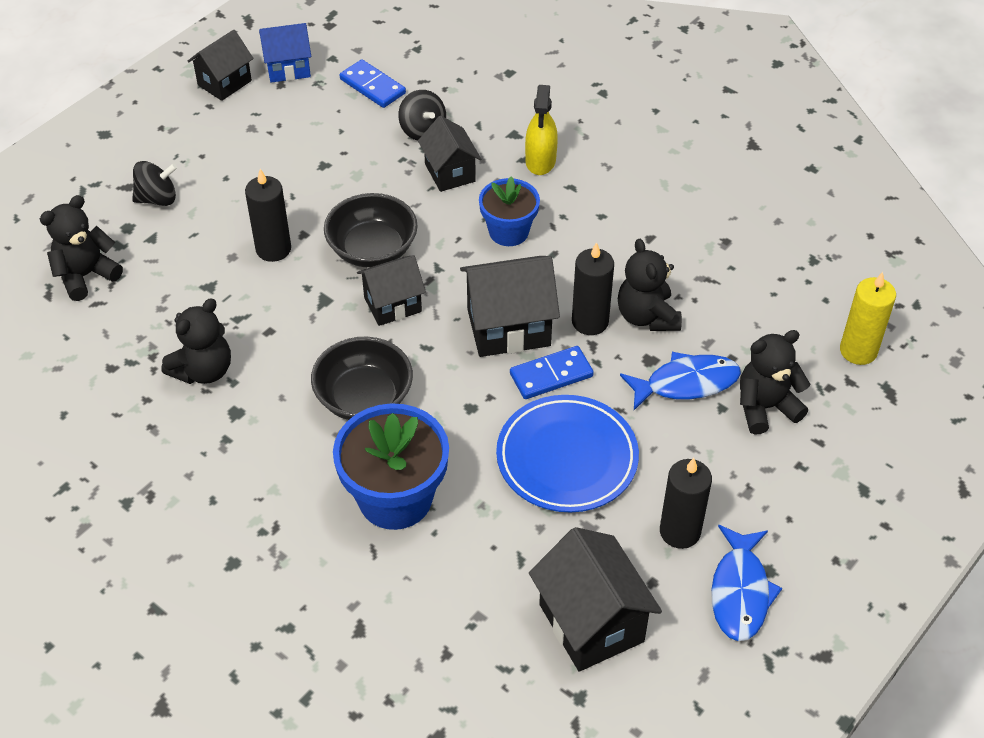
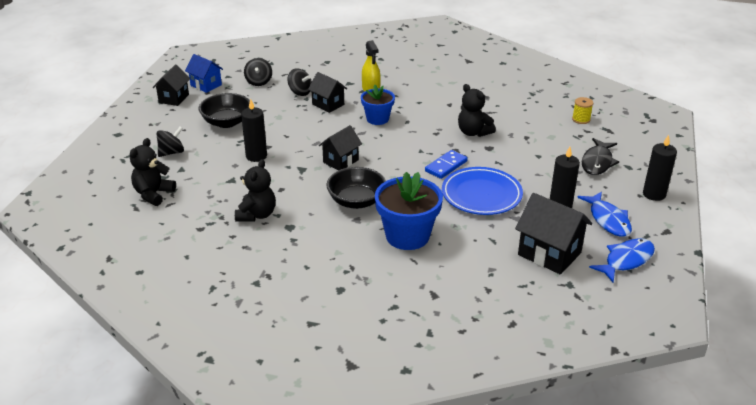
camera: 25 degrees left, 15 degrees down
blue house [259,23,311,83] -> blue house turned 75 degrees clockwise [185,54,223,93]
black bowl [324,193,418,268] -> black bowl moved to [199,93,250,128]
blue domino [340,59,406,108] -> black spinning top [244,58,272,86]
black house [460,256,560,357] -> none
black candle [572,242,614,335] -> black candle moved to [643,135,677,201]
blue fish [620,352,741,410] -> blue fish moved to [589,238,655,282]
black teddy bear [740,330,810,435] -> none
yellow candle [840,272,896,365] -> yellow spool [572,97,593,124]
none -> black fish [582,138,619,175]

